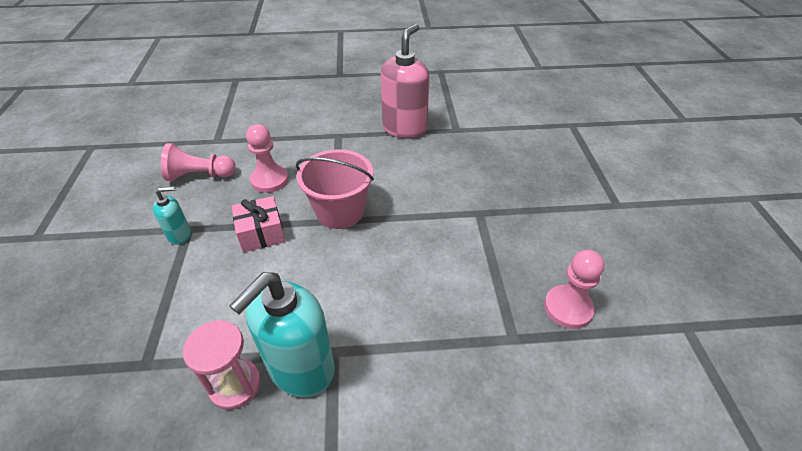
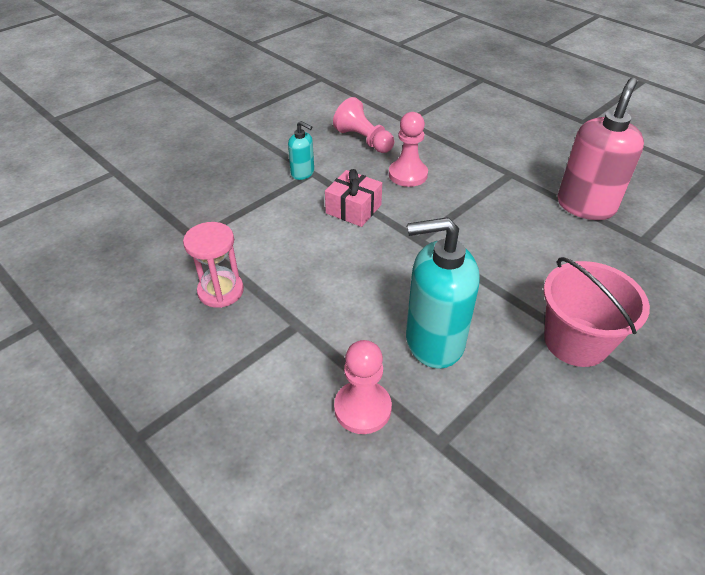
camera: 50 degrees right, 0 degrees up
turquoise soap dispenser [229,272,335,397] -> turquoise soap dispenser moved to [406,217,480,369]
pink bucket [296,149,374,229] -> pink bucket moved to [544,257,650,367]
pink soap dispenser [381,24,430,139] -> pink soap dispenser turned 45 degrees counterclockwise [557,78,644,220]
pink pawn [544,250,604,329] -> pink pawn moved to [334,340,392,434]

